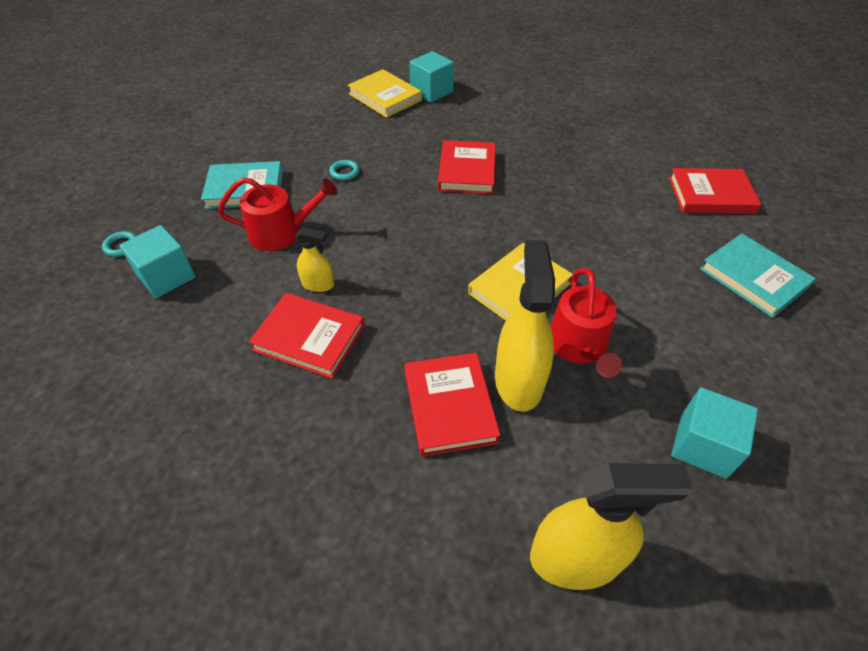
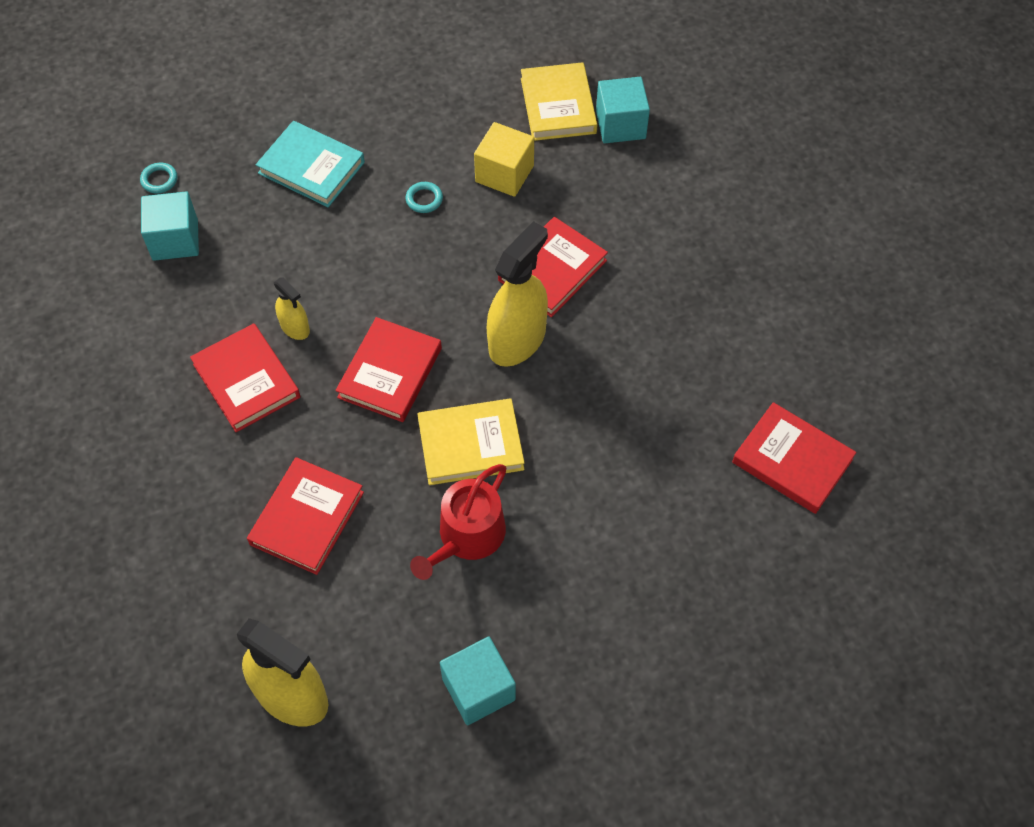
camera: 35 degrees right, 10 degrees up
red watering can [218,177,338,251] -> none
yellow spray bottle [495,240,555,412] -> yellow spray bottle moved to [487,221,548,367]
turquoise book [700,233,816,318] -> none
none -> red book [335,317,442,422]
none -> yellow cube [474,122,534,197]

